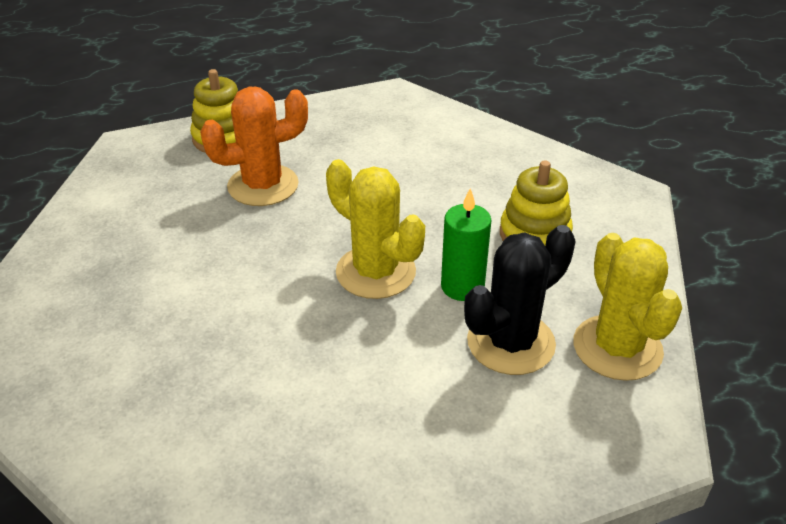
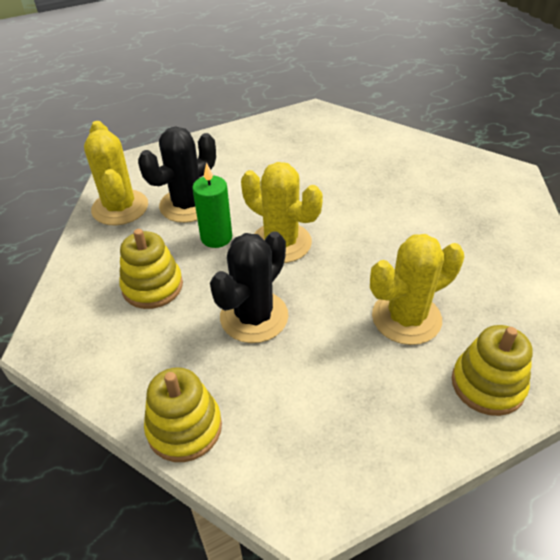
camera: 175 degrees right, 5 degrees up
orange cactus [200,87,308,206] -> yellow cactus [370,234,464,345]
none -> yellow stacking toy [144,367,222,462]
none -> black cactus [210,232,289,343]

